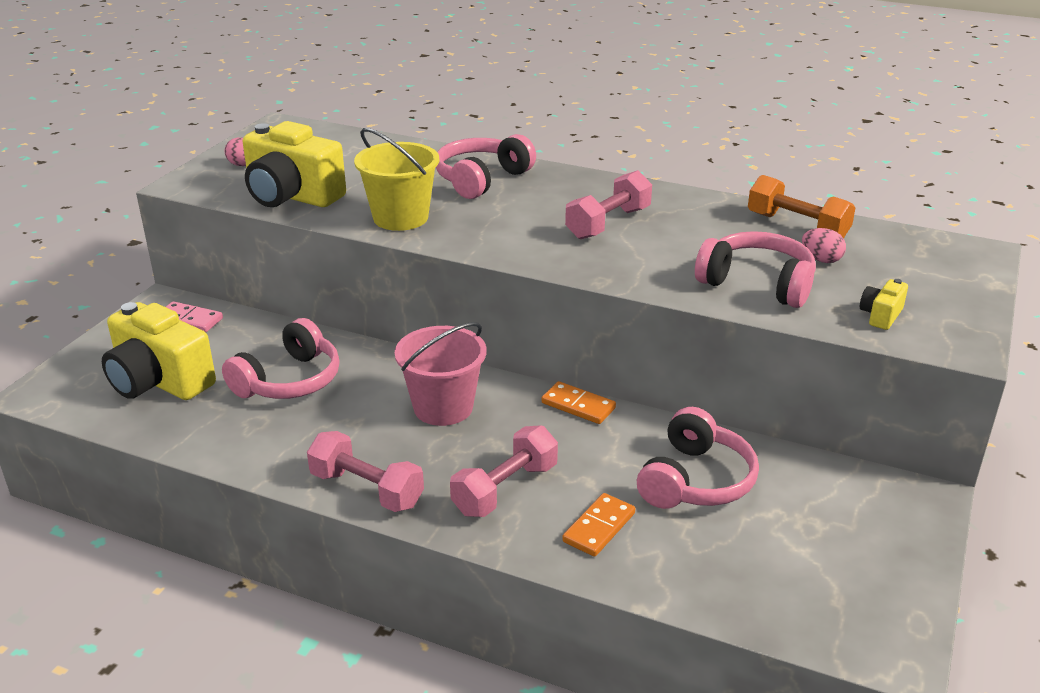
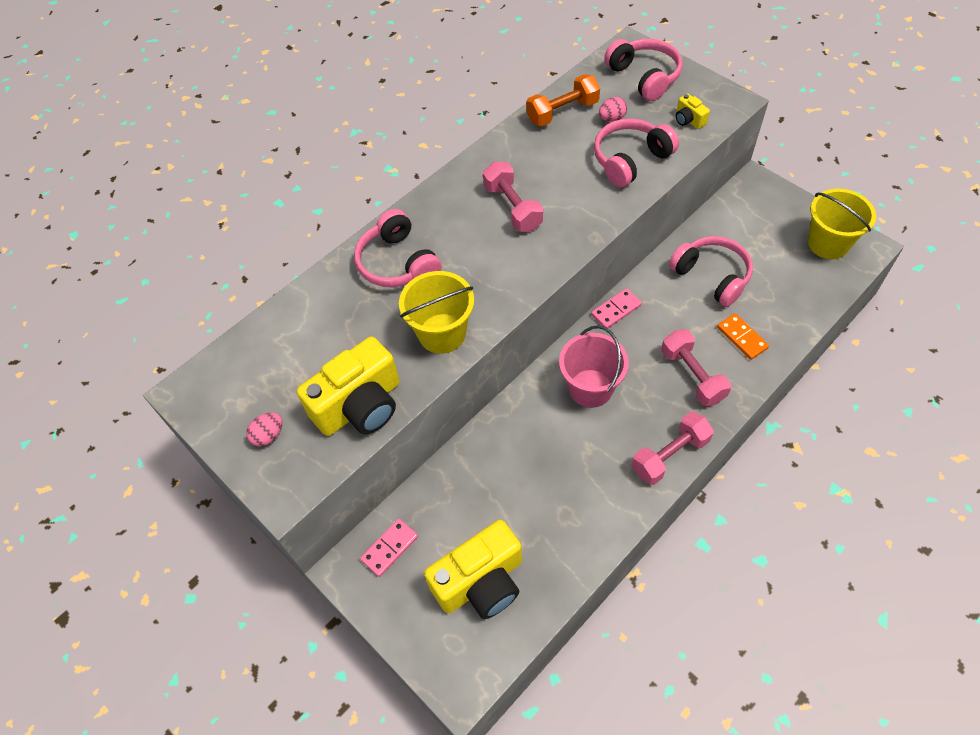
camera: 65 degrees left, 25 degrees up
pink headphones [222,318,340,399] -> pink headphones moved to [604,39,682,101]
orange domino [542,381,616,424] -> pink domino [591,288,642,328]
none -> yellow bucket [808,189,876,259]

